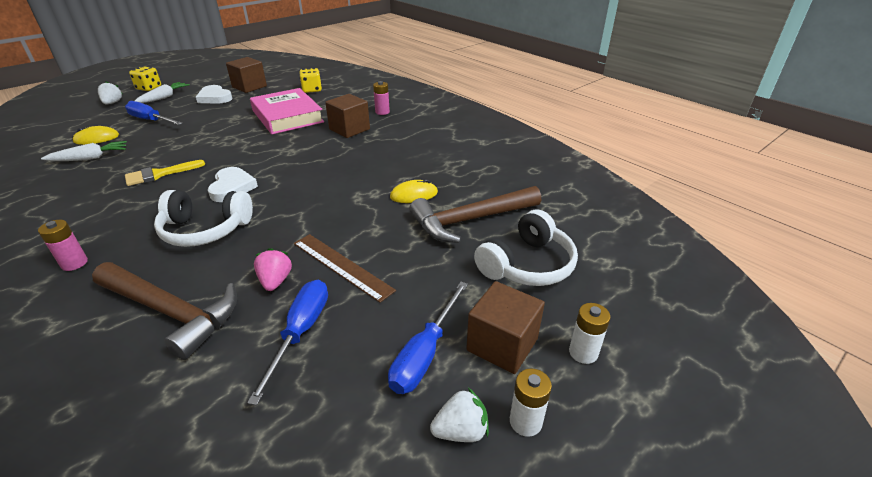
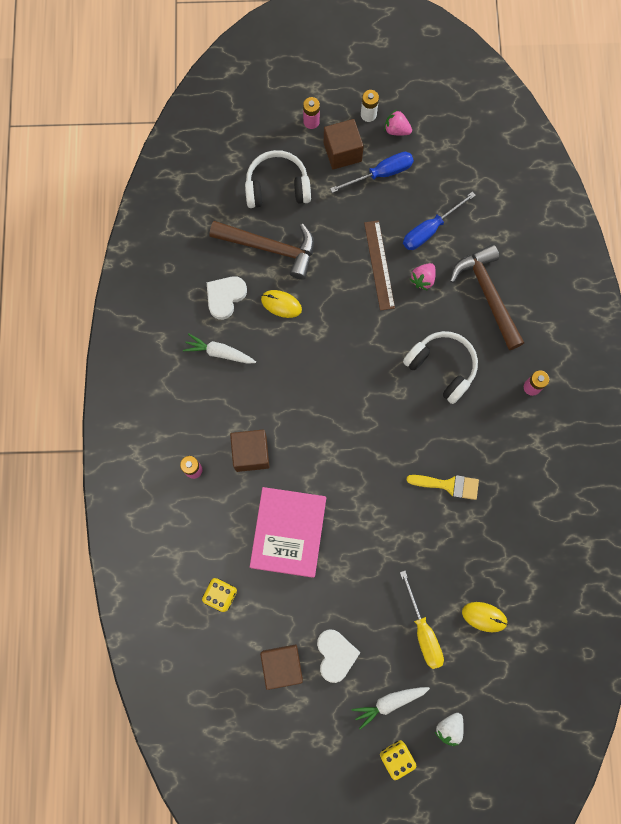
camera: 140 degrees left, 40 degrees up
white carrot [41,141,127,161] -> white carrot moved to [183,333,256,364]
blue screwdriver [125,101,183,125] -> yellow screwdriver [400,571,444,669]
white heart [208,167,258,202] -> white heart moved to [207,276,247,320]
white strawberry [430,388,489,442] -> pink strawberry [384,109,412,135]
white battery [569,303,611,364] -> pink battery [303,97,320,129]

